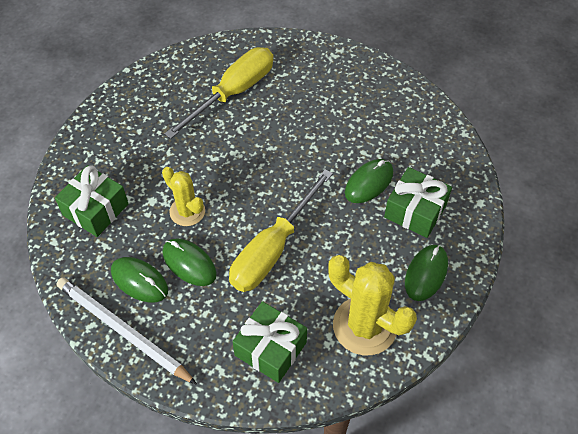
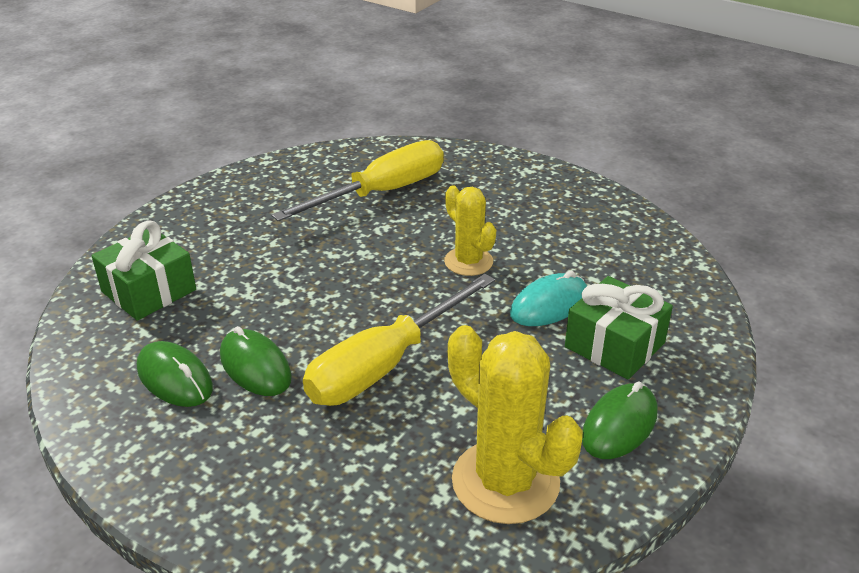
camera: 10 degrees right, 20 degrees down
white pencil [56,277,197,385] -> none
yellow cactus [162,167,205,226] -> yellow cactus moved to [444,186,496,276]
green gift [233,301,307,383] -> none
green mouse [345,159,393,203] -> turquoise mouse [510,271,587,326]

